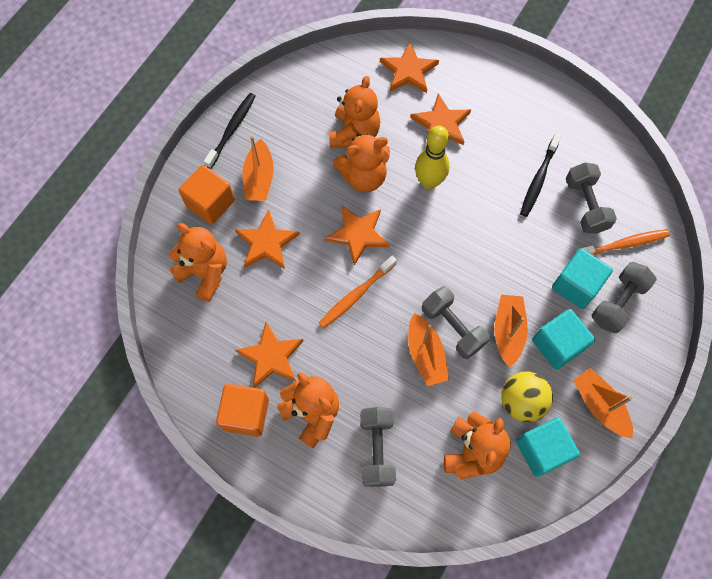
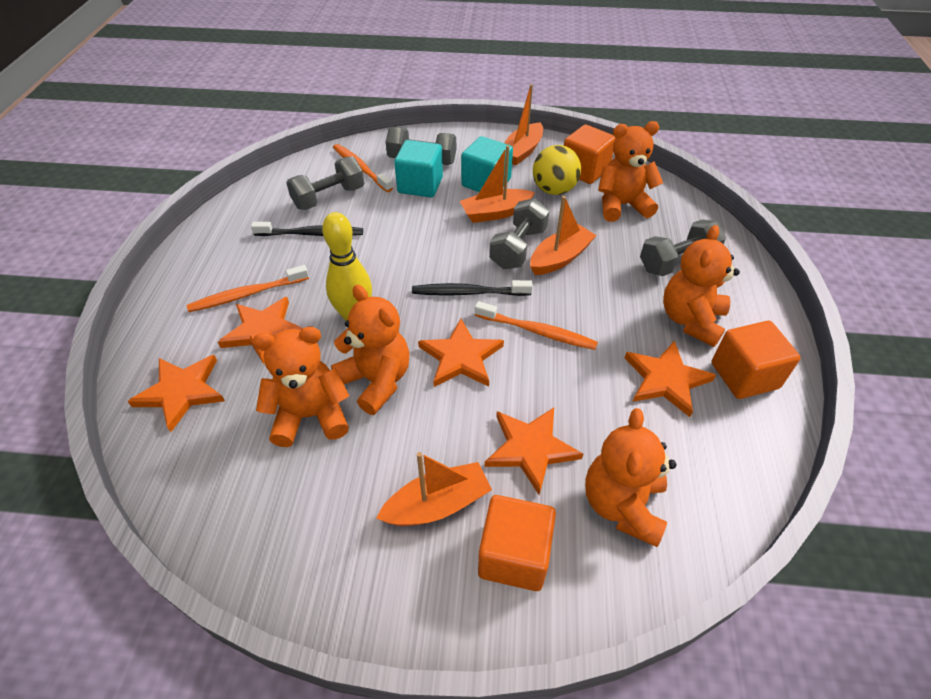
camera: 115 degrees left, 20 degrees down
black toothbrush [204,93,256,169] -> black toothbrush moved to [412,280,533,296]
turquoise cube [516,418,580,477] -> orange cube [564,124,615,184]
none -> orange toothbrush [187,265,309,312]

